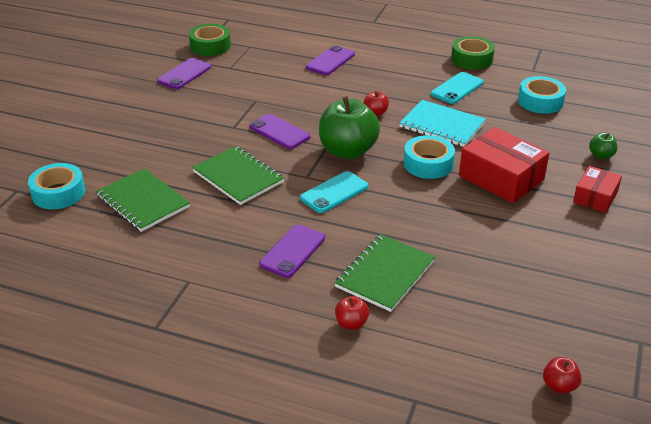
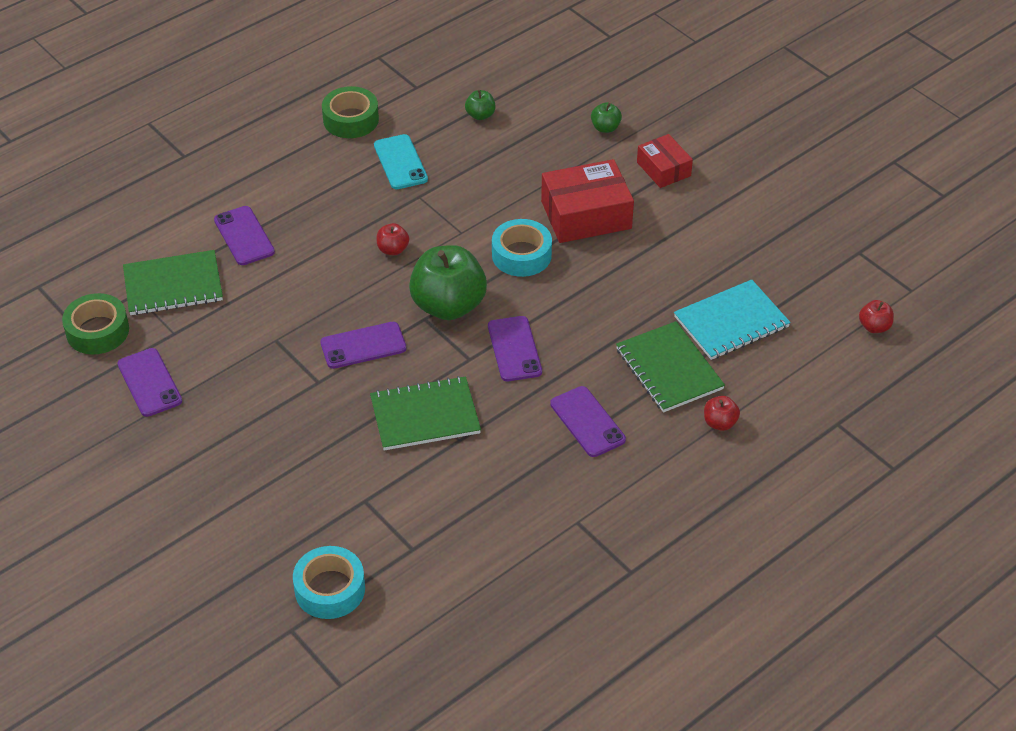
camera: 60 degrees left, 10 degrees up
green notebook [96,168,190,232] -> green notebook moved to [123,250,223,315]
turquoise phone [300,171,368,213] -> purple phone [488,316,542,381]
turquoise notebook [399,100,486,147] -> turquoise notebook moved to [674,279,791,360]
turquoise tape [518,76,566,114] -> green apple [465,90,496,120]

